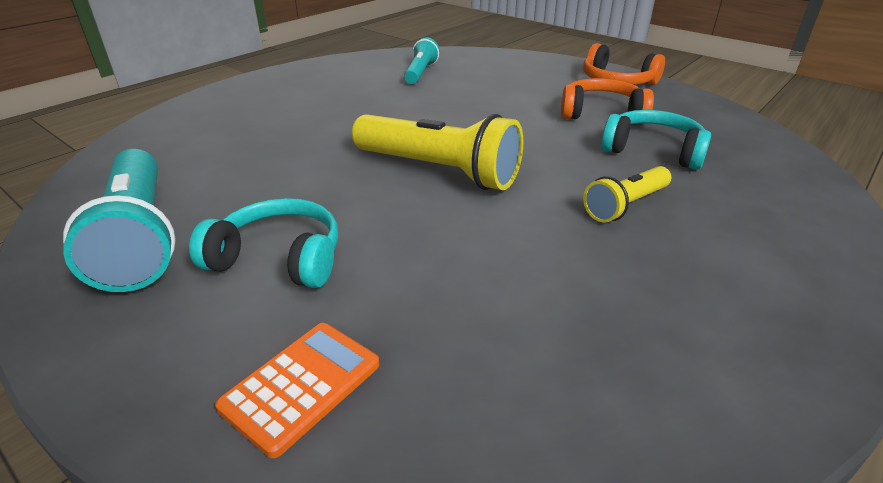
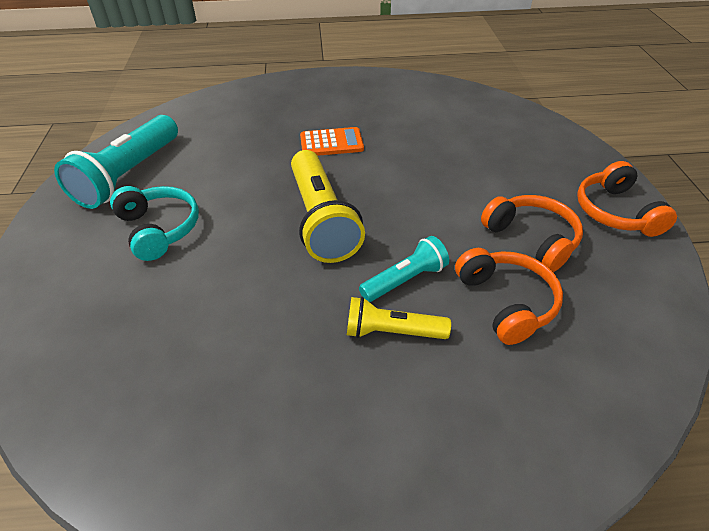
camera: 45 degrees right, 10 degrees up
orange calculator [215,323,379,458] -> orange calculator moved to [300,127,364,156]
turquoise flashlight [404,37,440,84] -> turquoise flashlight moved to [359,236,449,302]
turquoise headphones [601,110,711,170] -> orange headphones [455,248,563,345]

